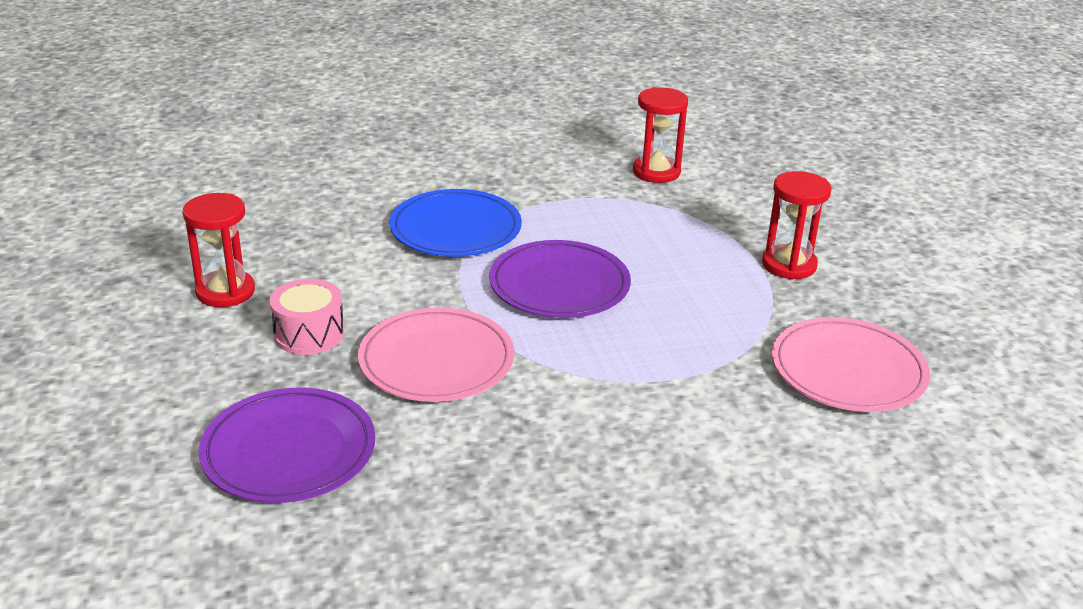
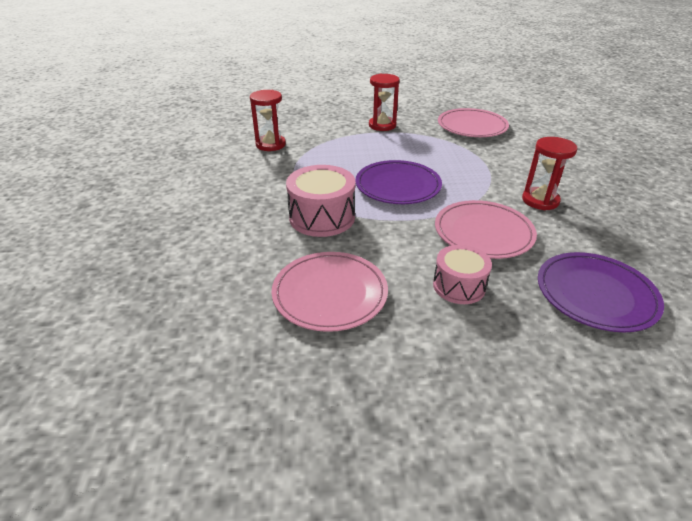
camera: 80 degrees left, 5 degrees up
red hourglass [183,193,255,307] -> red hourglass moved to [522,137,578,210]
blue plate [389,189,522,257] -> pink drum [286,165,356,237]
none -> pink plate [272,252,388,332]

